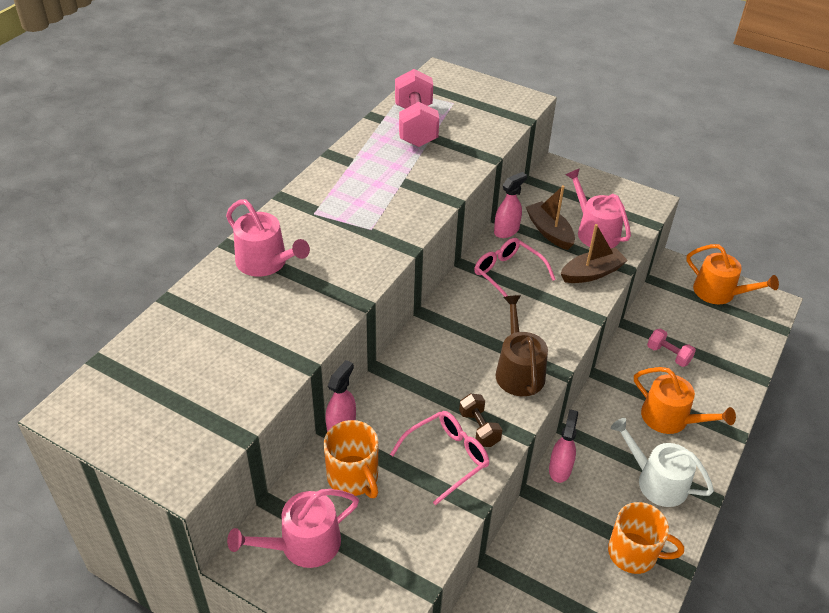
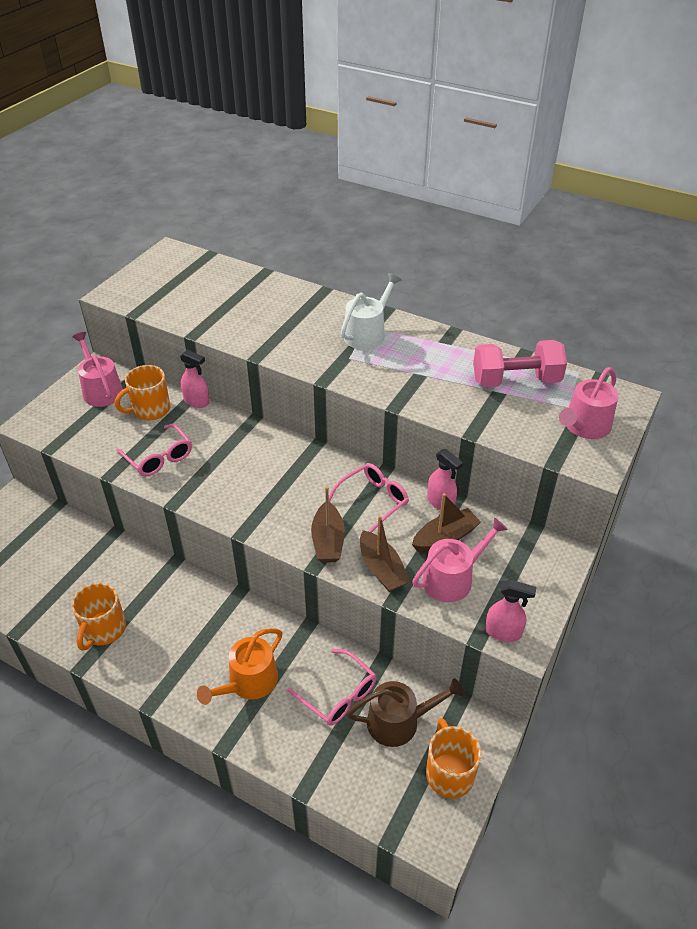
camera: 90 degrees right, 0 degrees up
pink watering can [226,199,310,277] -> pink watering can moved to [559,367,618,439]
brown dumbbell [459,394,502,447] -> none
brown watering can [496,295,548,396] -> brown watering can moved to [347,678,464,747]
pink spray bottle [549,409,578,483] -> pink spray bottle moved to [485,580,536,642]
white watering can [611,418,714,507] -> white watering can moved to [341,273,401,350]
pink dumbbell [647,329,696,367] -> pink glasses [287,649,376,726]
orange watering can [686,244,779,305] -> orange mug [426,718,481,798]
none -> brown boat [311,486,345,563]

